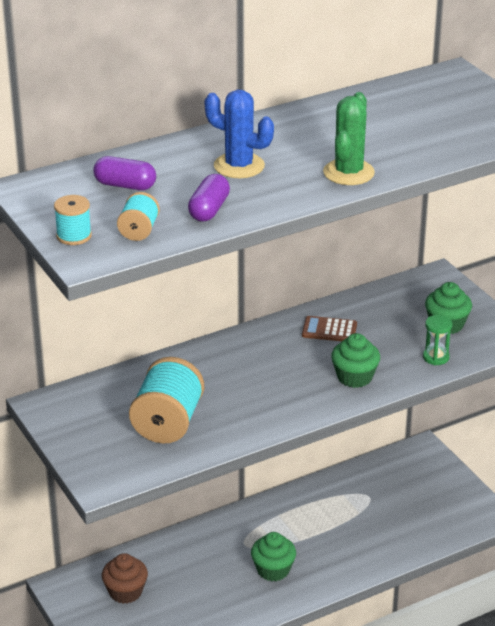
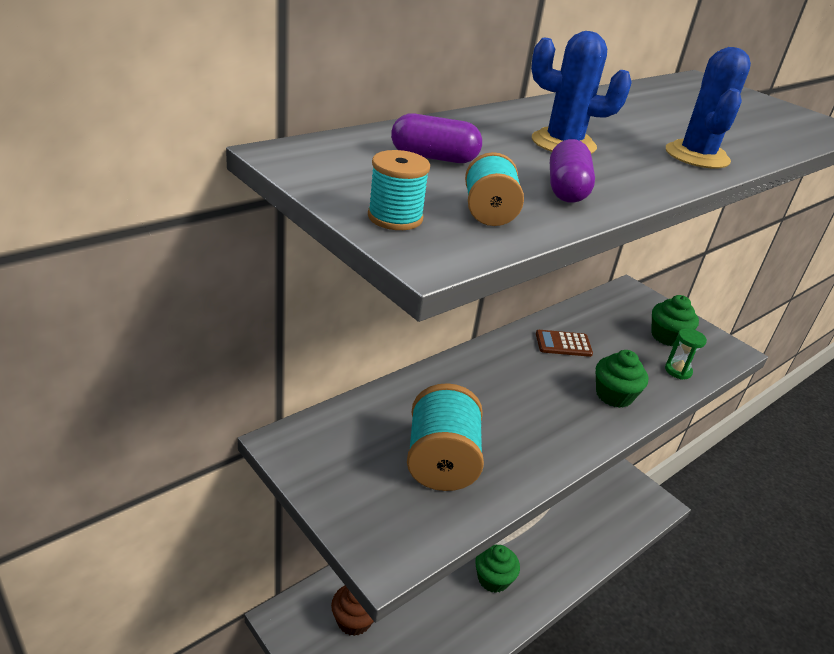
camera: 15 degrees left, 0 degrees up
green cactus [323,92,375,185] -> blue cactus [666,47,751,168]

